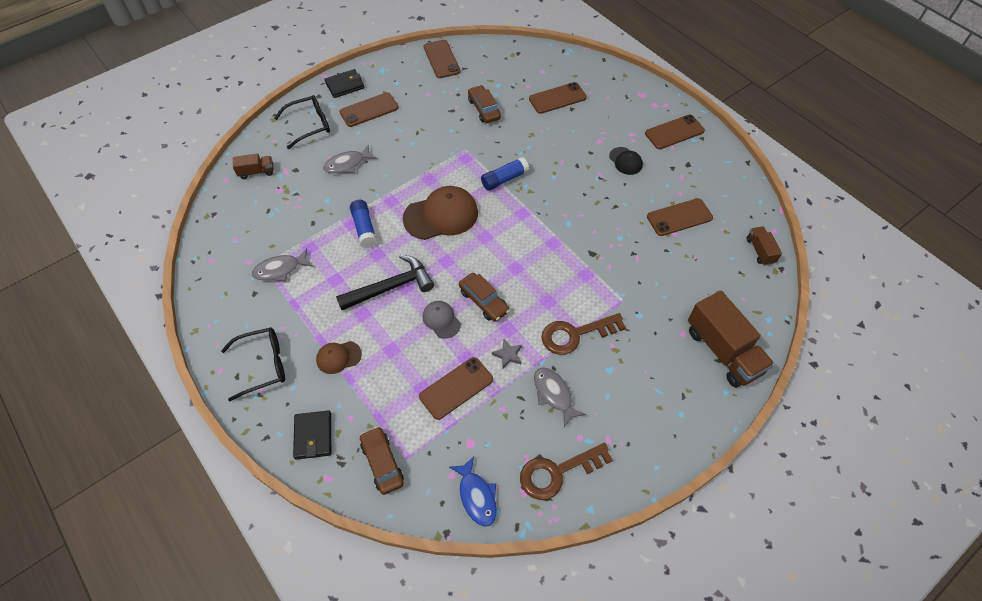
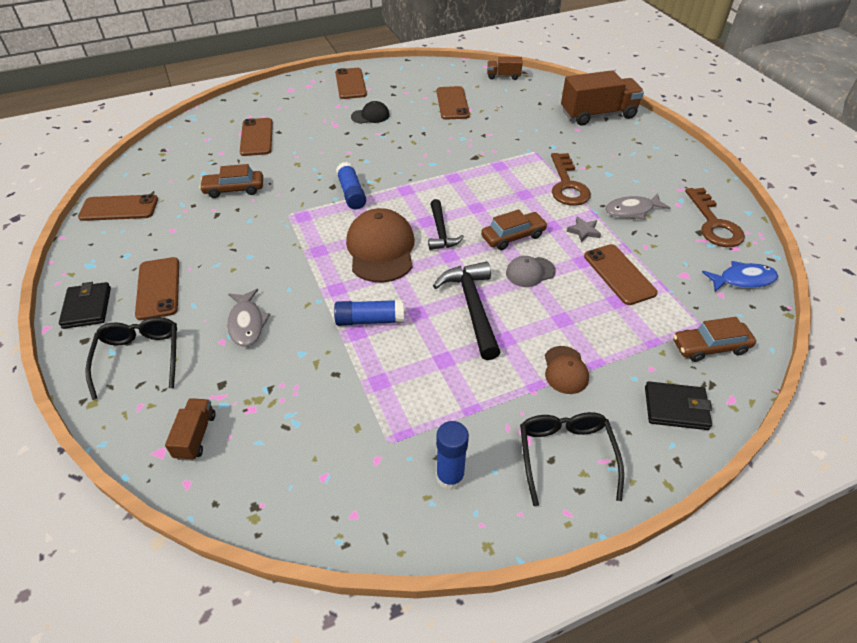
camera: 75 degrees left, 10 degrees down
grey fish [252,249,313,281] -> none
none -> black hammer [428,199,464,250]
none -> blue glue stick [436,421,469,490]

